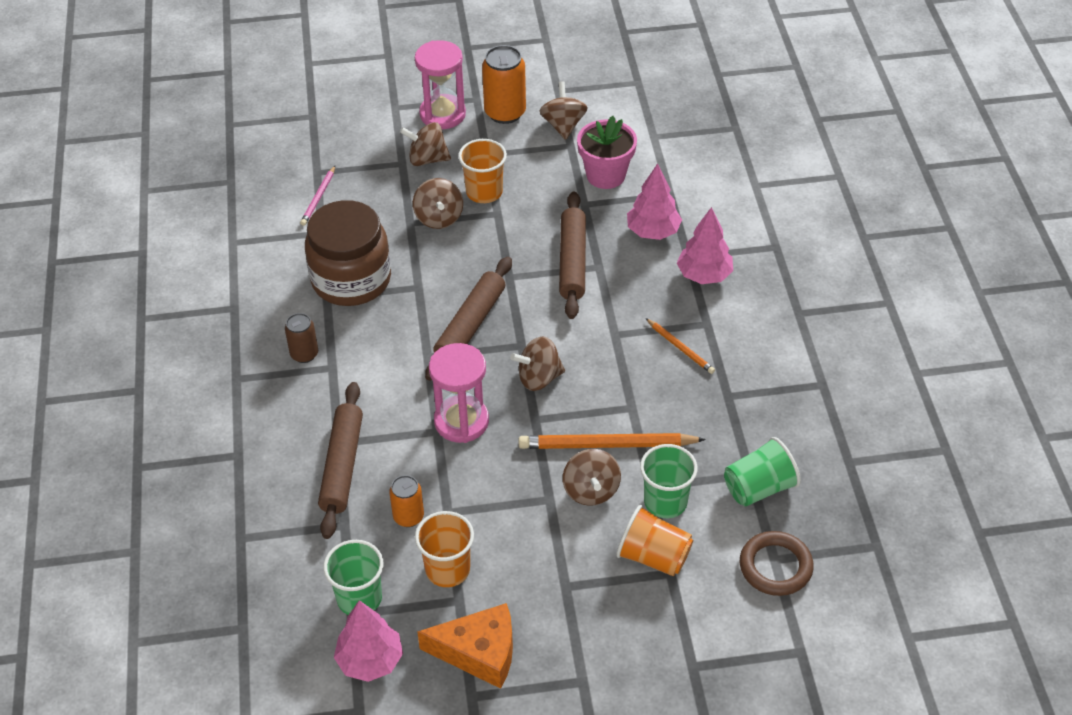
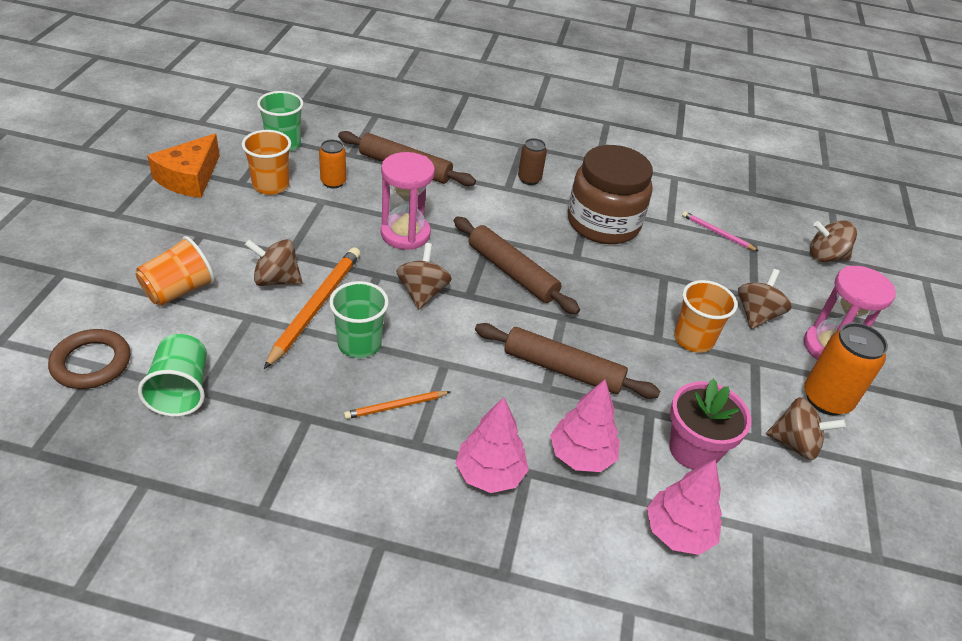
camera: 105 degrees right, 5 degrees down
pink tree [334,600,403,682] -> pink tree moved to [647,459,722,555]
brown spinning top [413,178,463,229] -> brown spinning top moved to [810,220,857,262]
green cup [640,444,698,518] -> green cup moved to [329,281,389,358]

